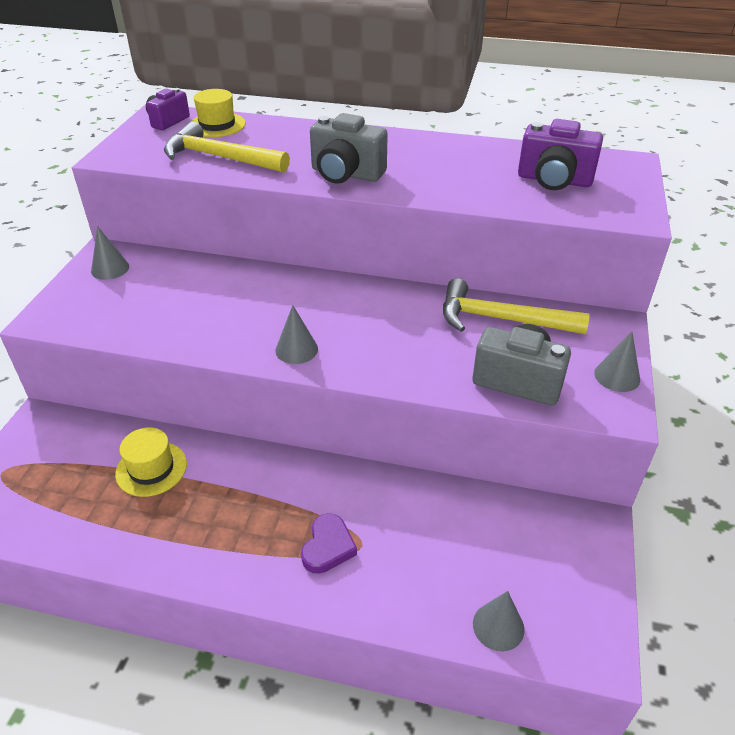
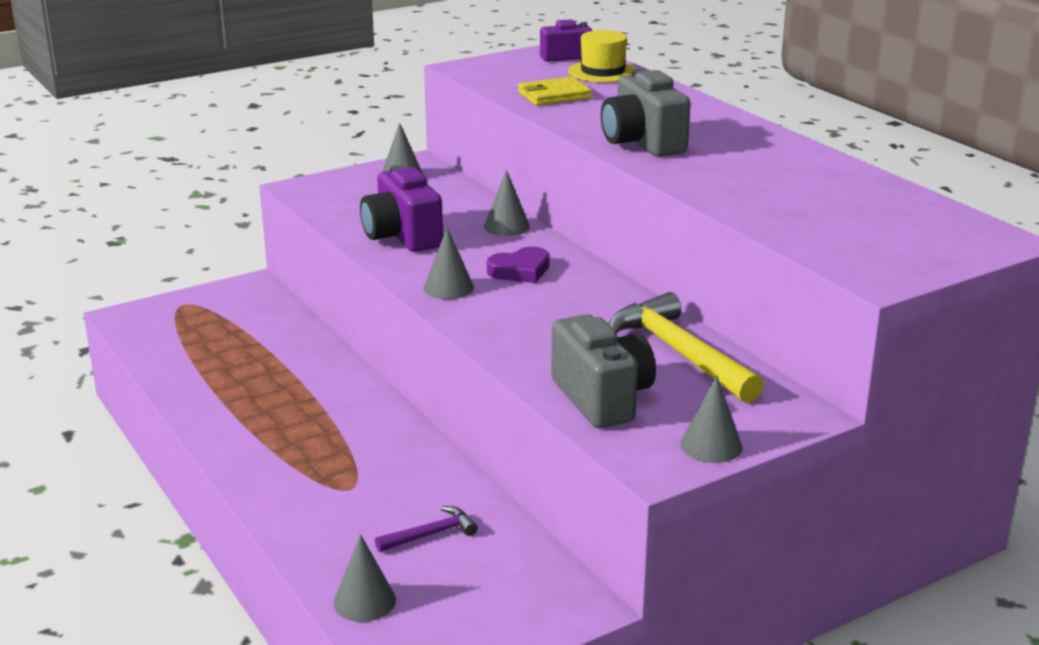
camera: 45 degrees right, 15 degrees down
yellow hat [115,427,187,497] -> none
yellow hammer [164,121,290,173] -> yellow wallet [518,76,592,106]
purple heart [301,513,357,574] -> purple heart moved to [487,247,550,283]
purple camera [518,119,603,190] -> purple camera moved to [360,165,443,252]
none -> purple hammer [375,506,478,552]
none -> grey cone [484,170,530,236]

